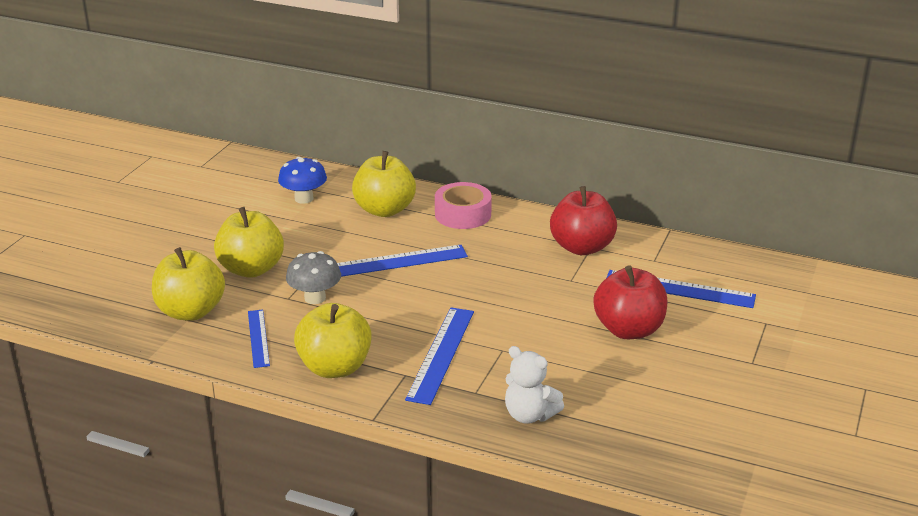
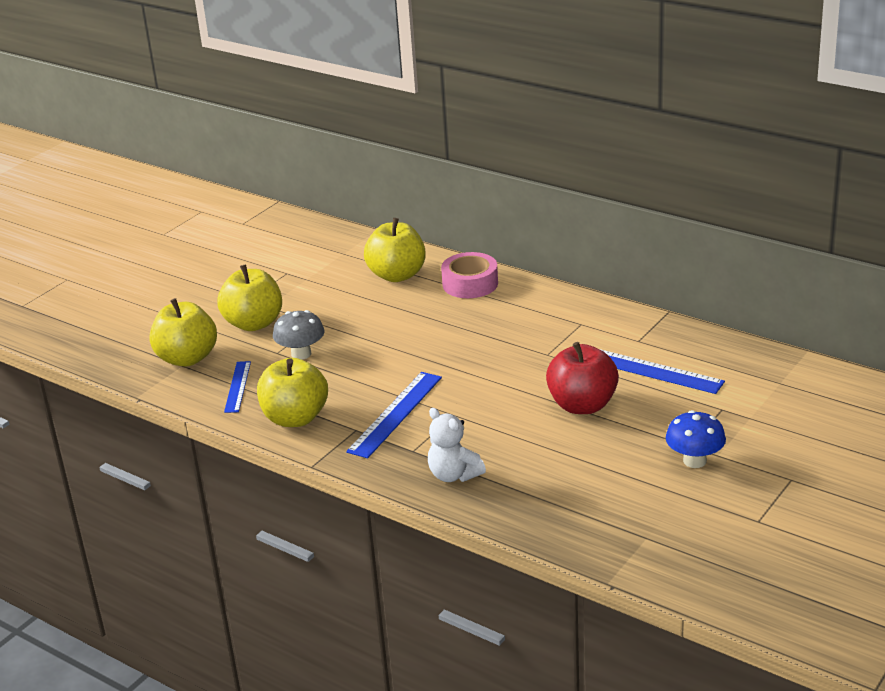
camera: 15 degrees right, 0 degrees up
blue mushroom [278,157,327,204] -> blue mushroom moved to [666,410,726,468]
blue ruler [337,245,468,277] -> none
red apple [550,186,617,255] -> none

